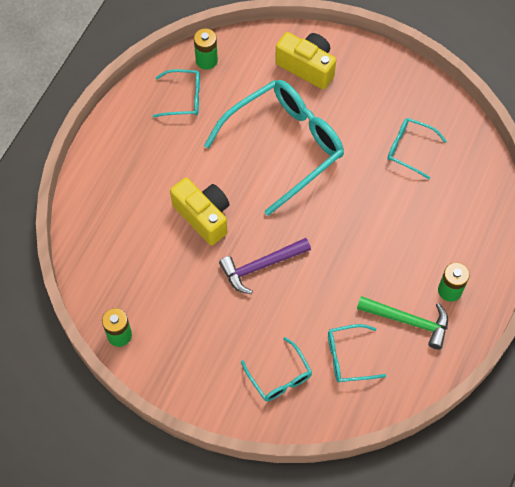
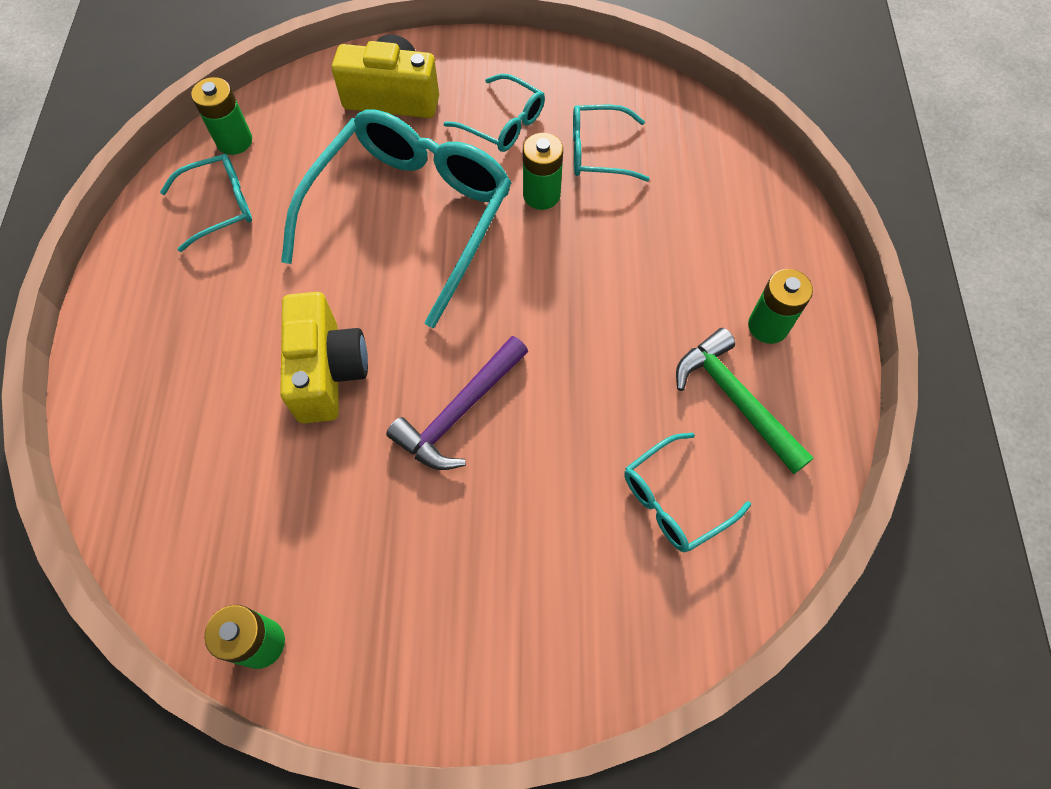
camera: 25 degrees left, 0 degrees up
yellow camera [170,178,229,245] -> yellow camera turned 60 degrees clockwise [280,292,368,423]
turquoise glasses [241,337,312,401] -> turquoise glasses moved to [444,74,545,152]
green hammer [357,296,448,350] -> green hammer turned 120 degrees counterclockwise [676,328,813,474]
none -> green battery [523,133,563,210]

